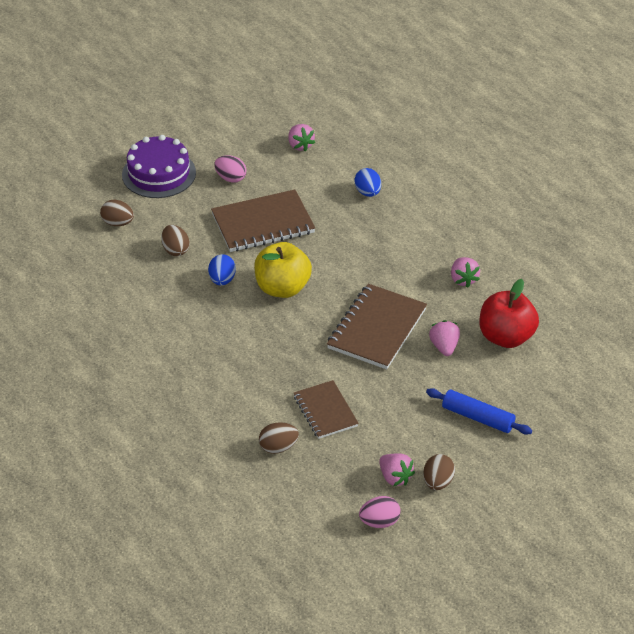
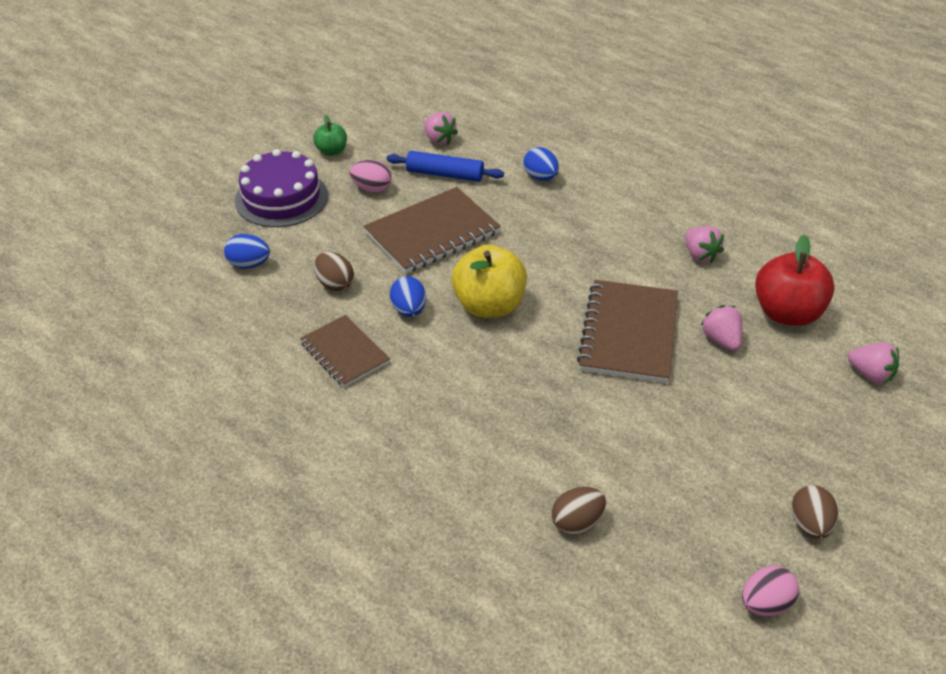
camera: 15 degrees left, 0 degrees up
brown egg [100,200,134,226] -> blue egg [224,234,270,268]
brown notebook [294,380,359,439] -> brown notebook moved to [300,315,390,387]
pink strawberry [379,453,415,486] -> pink strawberry moved to [848,343,899,384]
blue rolling pin [426,388,532,435] -> blue rolling pin moved to [386,151,504,182]
none -> green apple [313,115,347,156]

